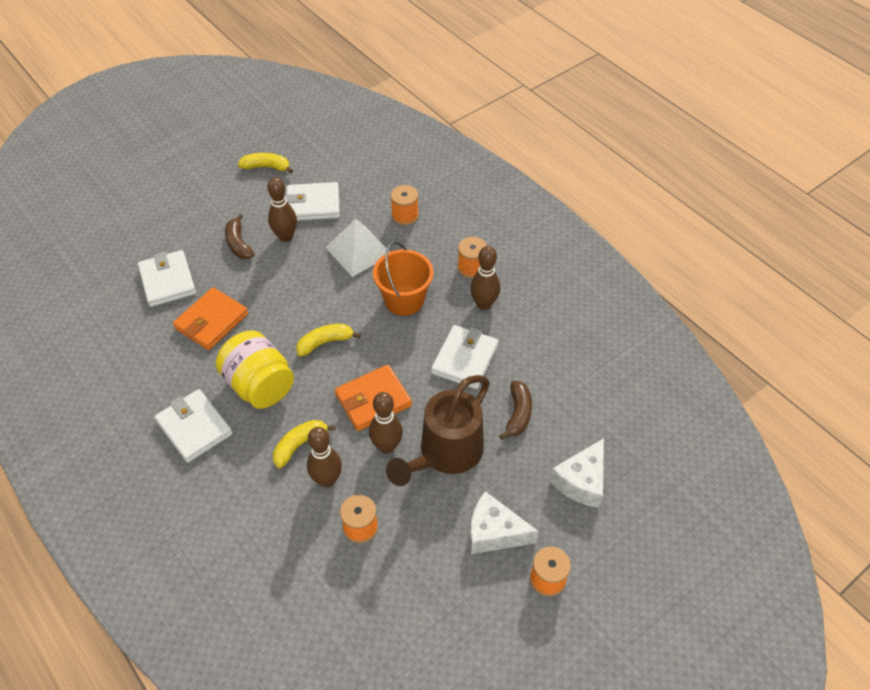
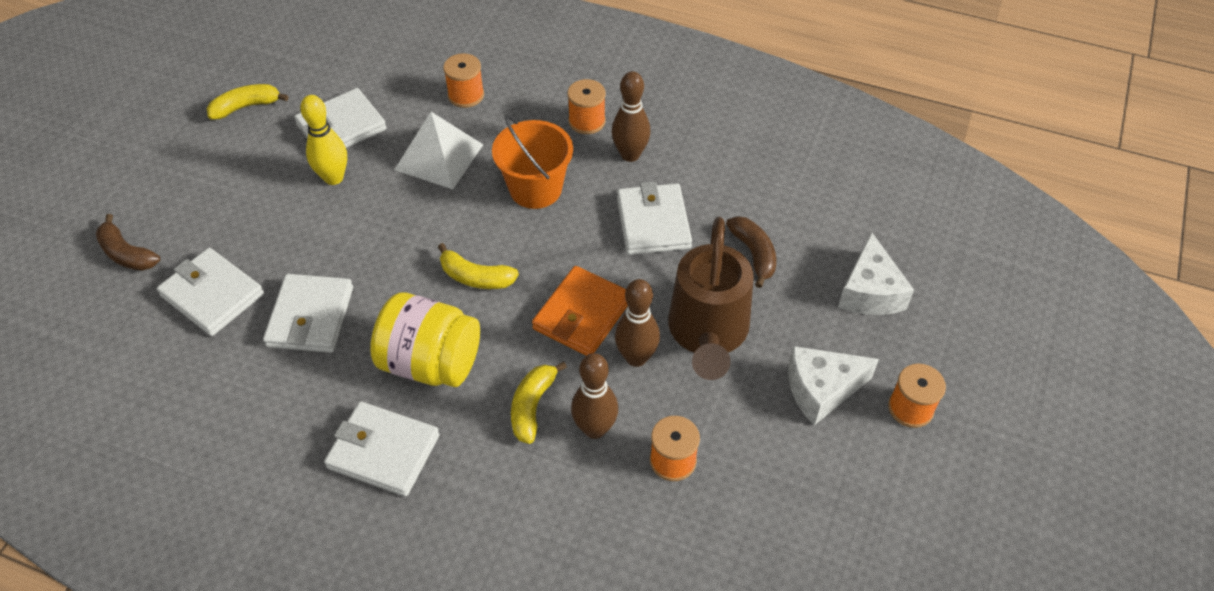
camera: 30 degrees left, 0 degrees up
orange wallet [173,287,248,350] -> white wallet [263,274,353,353]
brown banana [225,214,254,259] -> brown banana moved to [95,214,160,271]
brown bowling pin [267,177,297,242] -> yellow bowling pin [300,95,347,185]
yellow banana [296,324,361,357] -> yellow banana turned 105 degrees counterclockwise [438,243,519,289]

